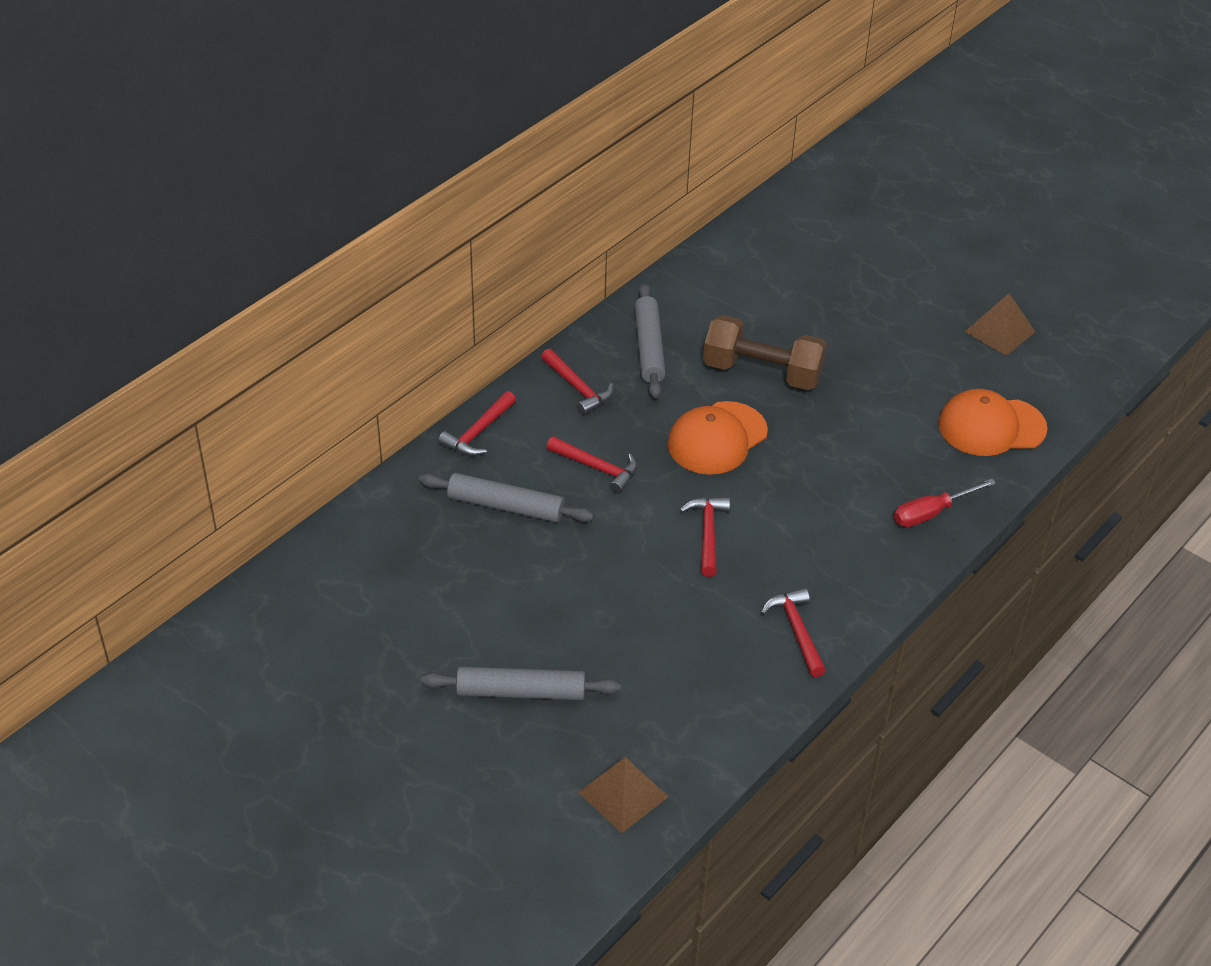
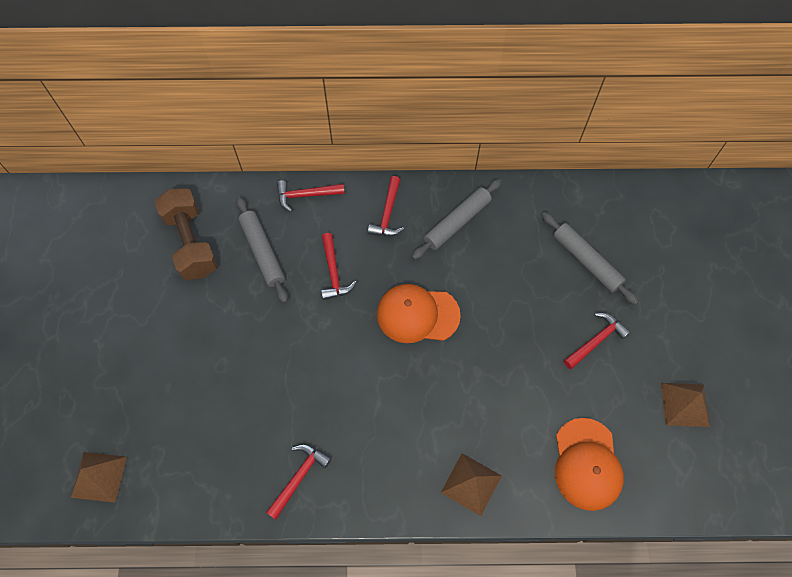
camera: 50 degrees right, 20 degrees up
grey rolling pin [421,667,621,700] -> grey rolling pin moved to [542,212,639,305]
red hammer [680,497,730,577] -> red hammer moved to [564,313,631,369]
brown dumbbell [703,315,827,390] -> brown dumbbell moved to [155,188,218,280]
red screwdriver [894,479,996,527] -> brown pyramid [441,453,501,516]
orange cap [938,389,1048,456] -> orange cap turned 135 degrees counterclockwise [555,418,624,511]

